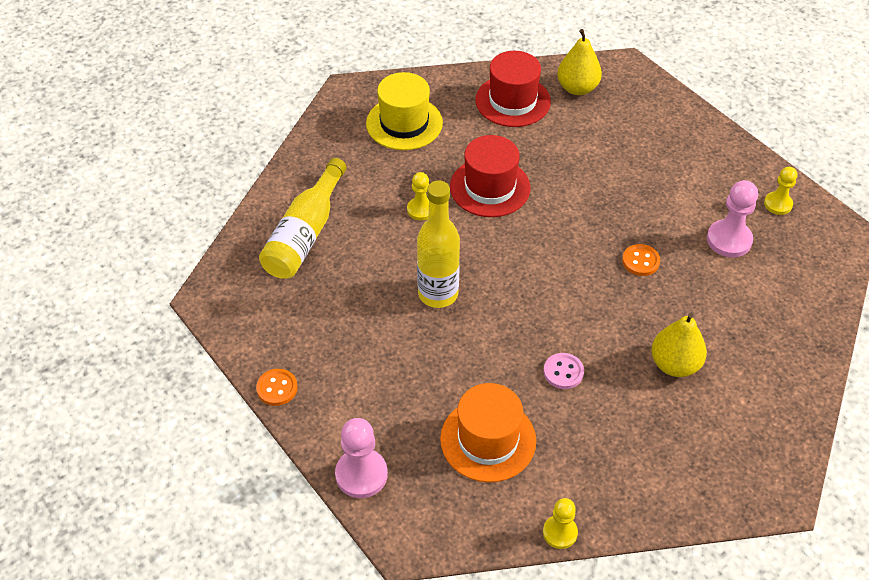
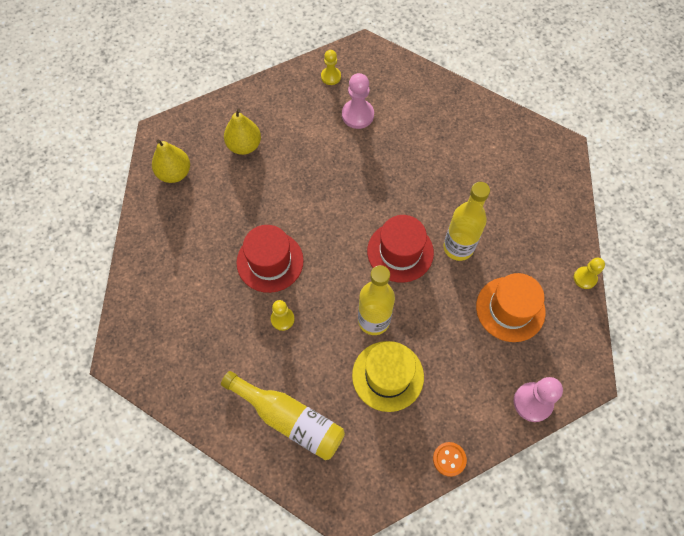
camera: 80 degrees left, 15 degrees up
yellow hat [366,72,443,150] -> yellow hat moved to [352,341,424,412]
red hat [475,51,551,127] -> red hat moved to [367,215,434,283]
pink button [543,353,584,389] -> yellow bottle [444,182,490,261]
orange button [622,244,660,276] -> none
yellow pear [651,313,707,377] -> yellow pear moved to [224,108,261,155]

